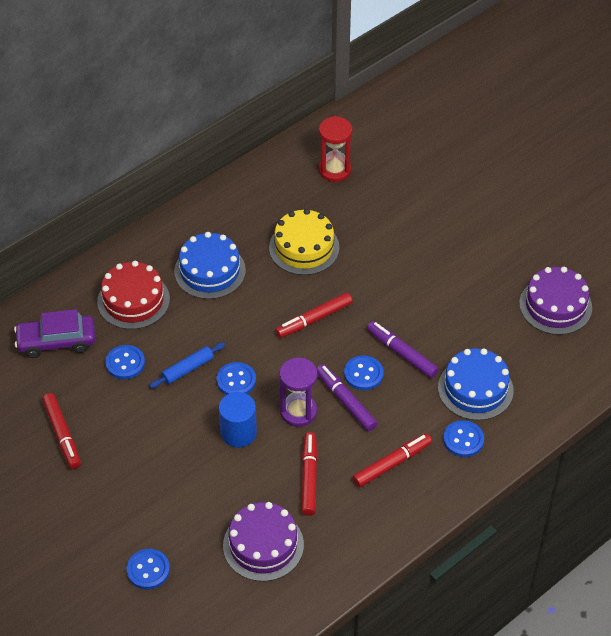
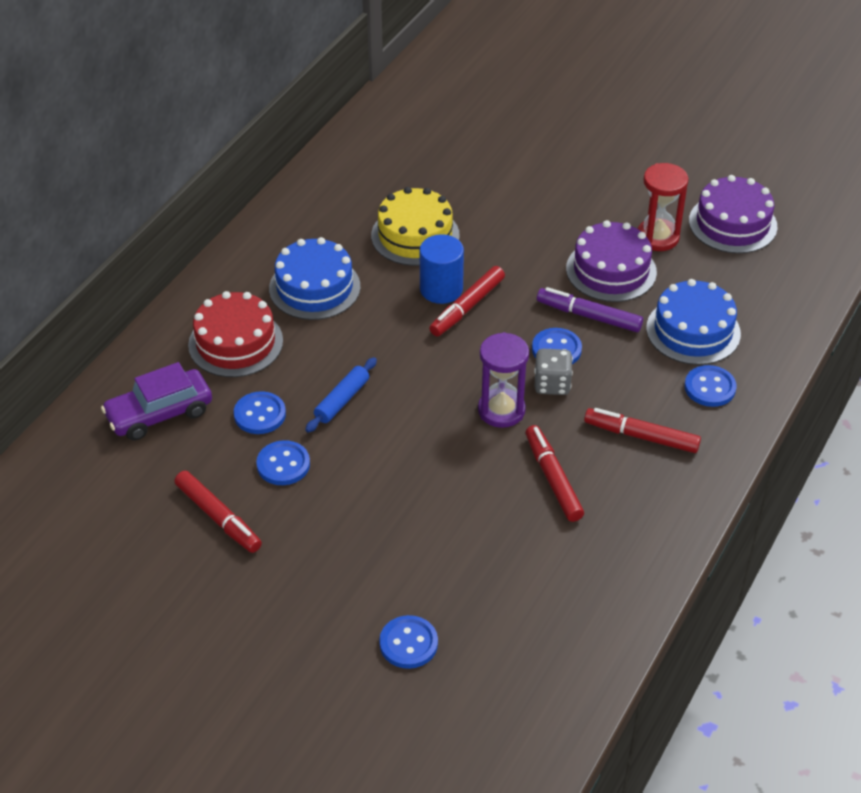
camera: 20 degrees left, 5 degrees down
blue button [217,362,256,395] -> blue button moved to [256,440,310,485]
blue cylinder [219,392,257,447] -> blue cylinder moved to [420,234,464,304]
purple cake [223,502,304,581] -> purple cake moved to [566,220,657,302]
purple marker [316,364,378,431] -> grey dice [534,349,573,395]
red hourglass [318,116,353,182] -> red hourglass moved to [638,163,689,251]
red marker [352,433,432,487] -> red marker turned 105 degrees counterclockwise [584,408,701,453]

